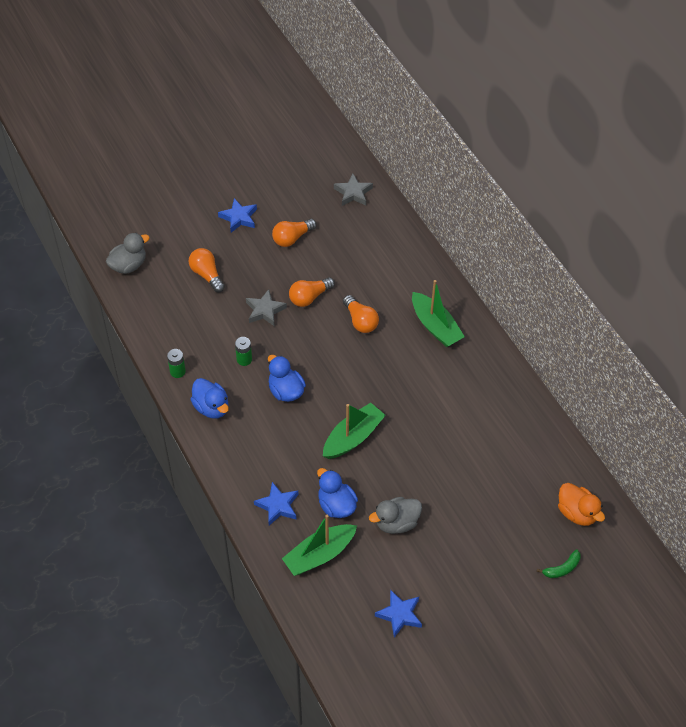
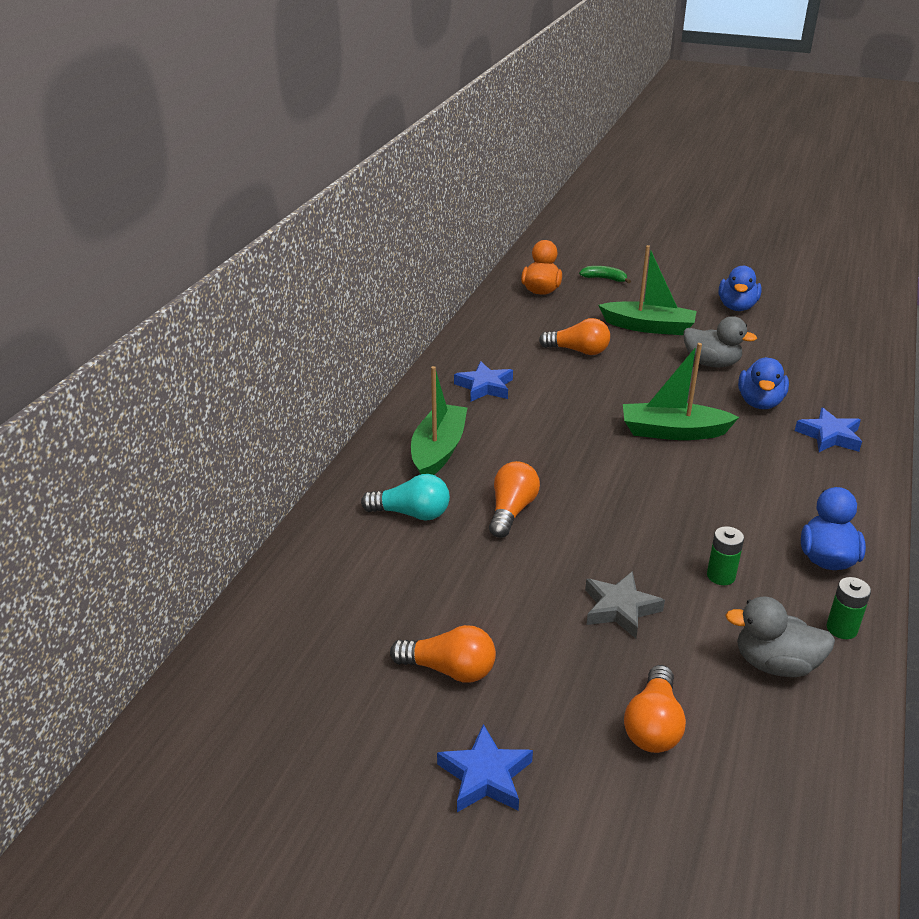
camera: 130 degrees left, 20 degrees down
grey duck [106,233,150,274] -> grey duck moved to [725,597,835,677]
blue duck [268,355,306,402] -> blue duck moved to [719,266,762,311]
green boat [282,515,357,576] -> green boat moved to [598,245,697,335]
orange light bulb [289,277,335,307] -> orange light bulb moved to [539,318,610,355]
grey star [334,174,373,206] -> none
blue star [375,590,422,637] -> blue star moved to [454,361,513,401]
none -> turquoise light bulb [361,474,450,521]

